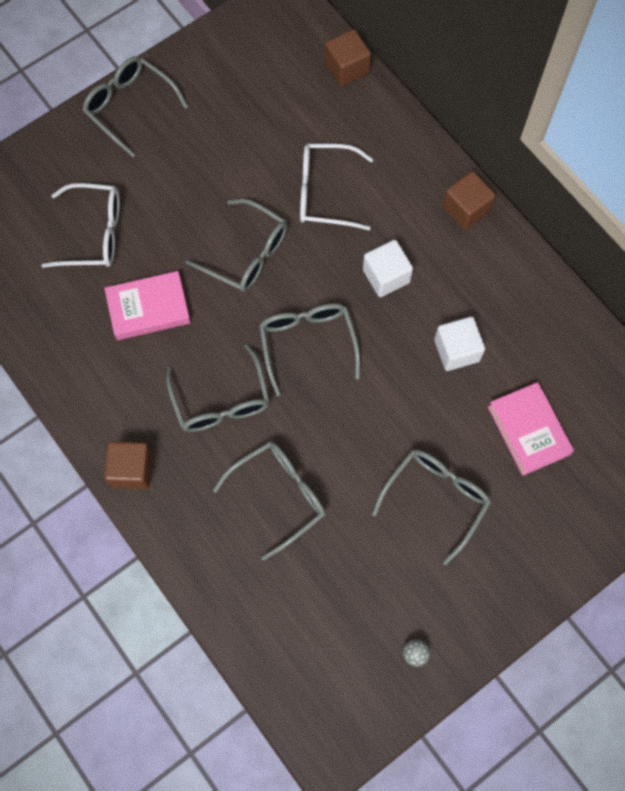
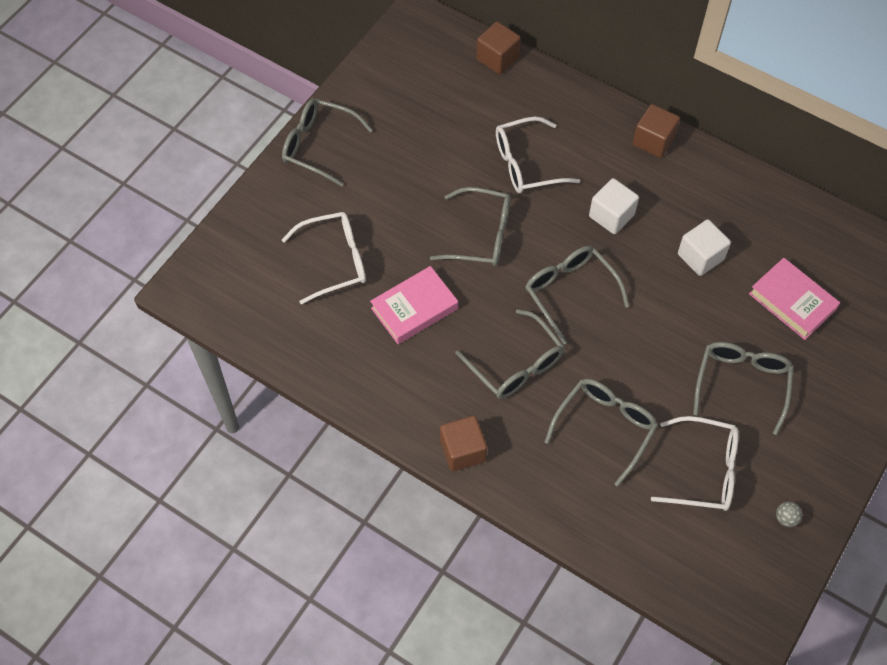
camera: 20 degrees left, 10 degrees down
none -> white glasses [651,416,739,511]

